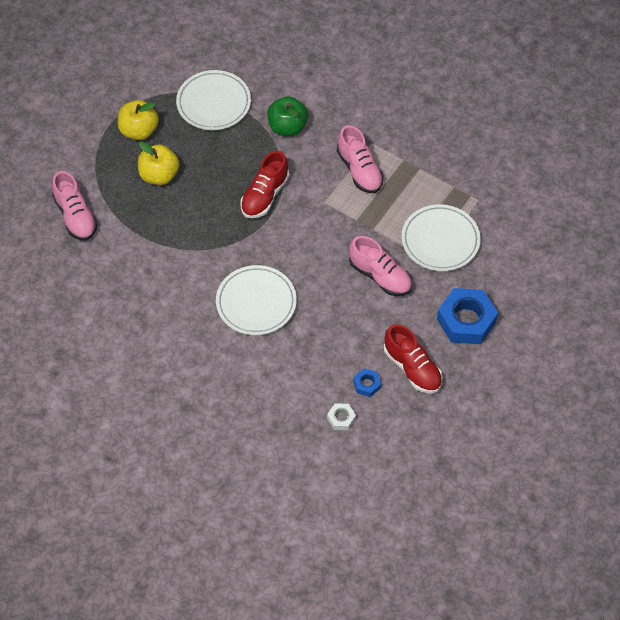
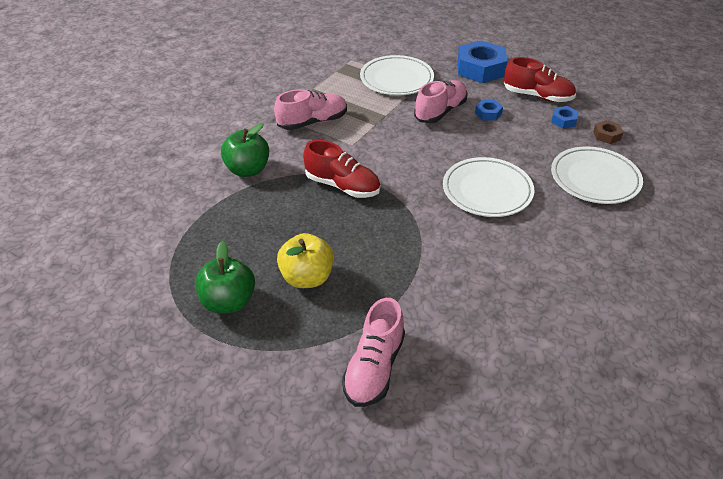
camera: 90 degrees left, 15 degrees down
pink shoe [52,171,98,241] -> pink shoe turned 135 degrees clockwise [342,298,405,407]
yellow apple [118,100,159,140] -> green apple [195,241,255,313]
white plate [176,70,251,130] -> white plate moved to [551,146,643,204]
white nut [327,404,356,430] -> brown nut [593,120,623,144]
red shoe [384,324,442,394] -> red shoe turned 60 degrees clockwise [504,57,576,102]
none -> blue nut [475,100,503,121]

